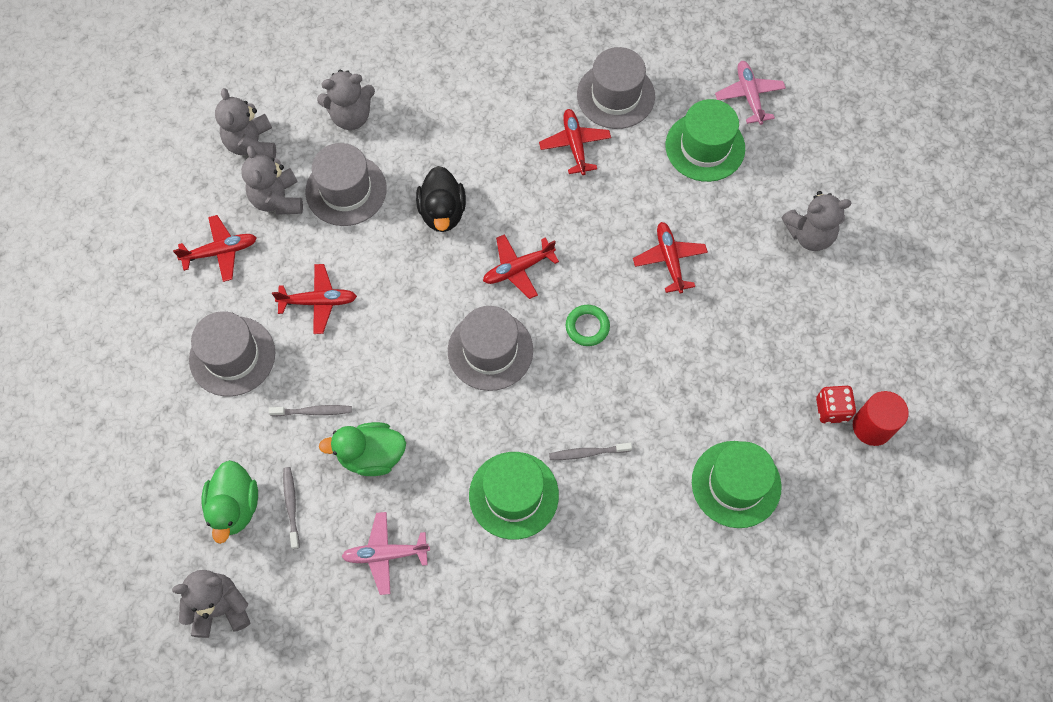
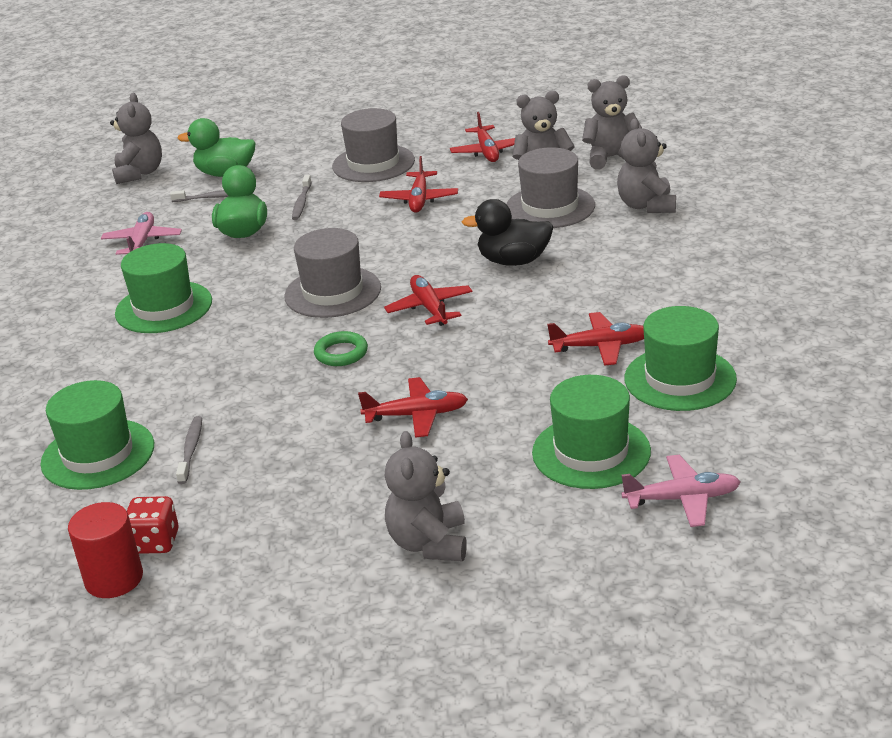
camera: 100 degrees right, 35 degrees down
grey toothbrush [549,443,632,460] -> grey toothbrush moved to [176,416,202,484]
grey hat [577,47,655,129] -> green hat [624,306,737,411]

